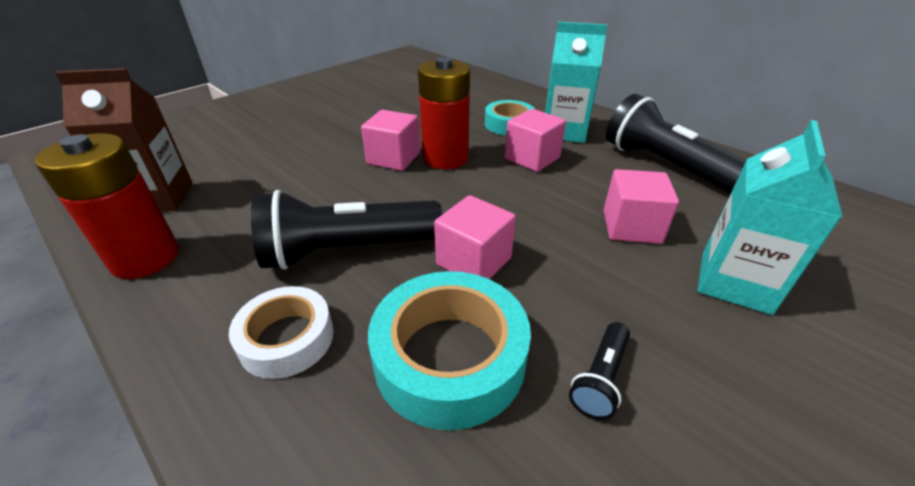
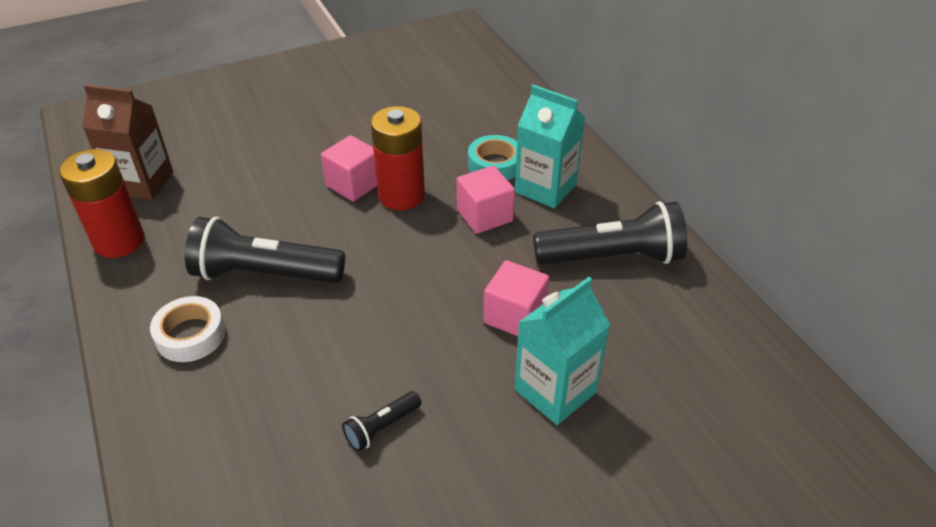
camera: 20 degrees right, 5 degrees up
turquoise tape [368,271,531,430] -> none
pink cube [434,195,516,279] -> none
black flashlight [606,94,747,193] -> black flashlight turned 105 degrees clockwise [533,201,687,265]

